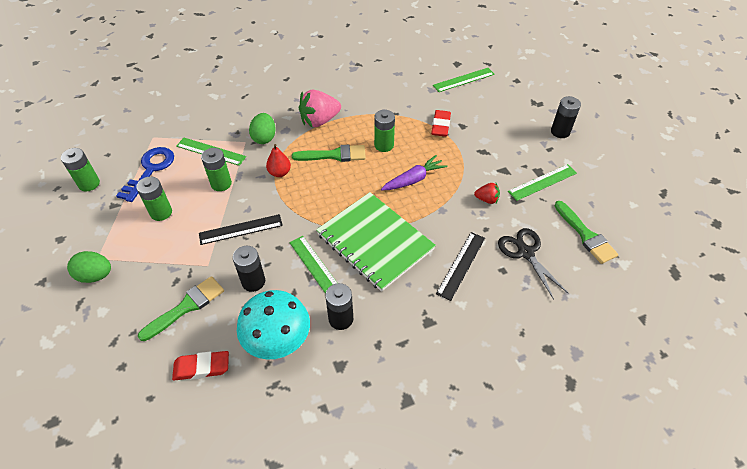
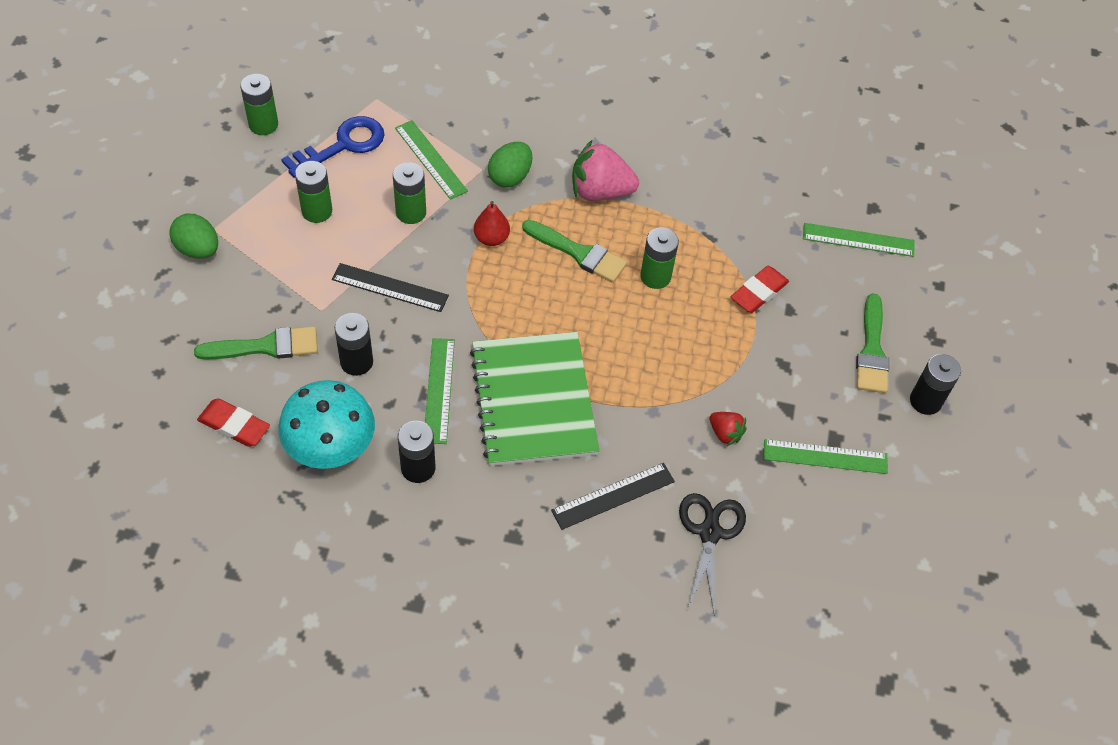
camera: 30 degrees right, 5 degrees up
purple carrot [381,155,447,190] -> none
green brush [555,201,618,264] -> green brush moved to [856,293,889,393]

